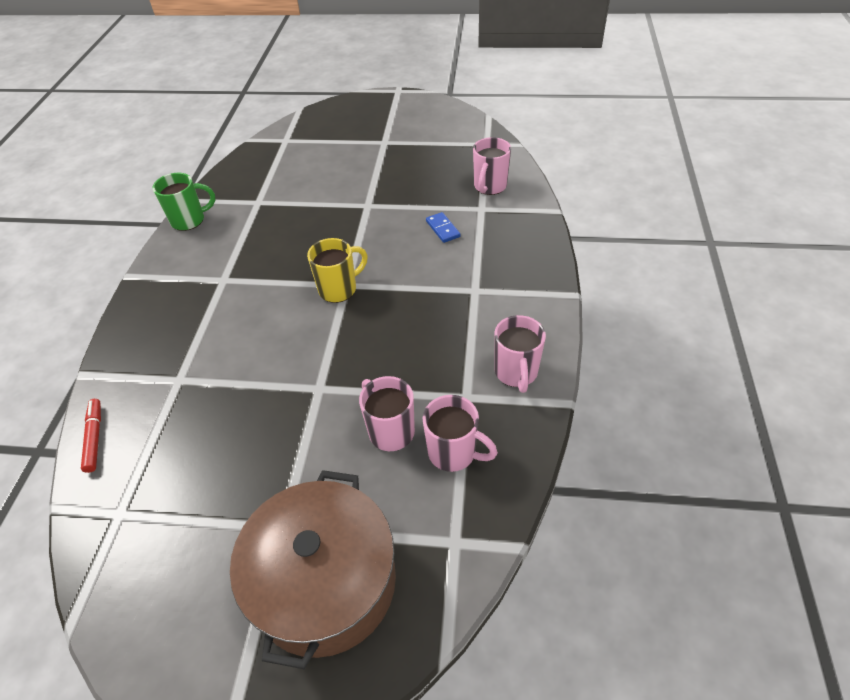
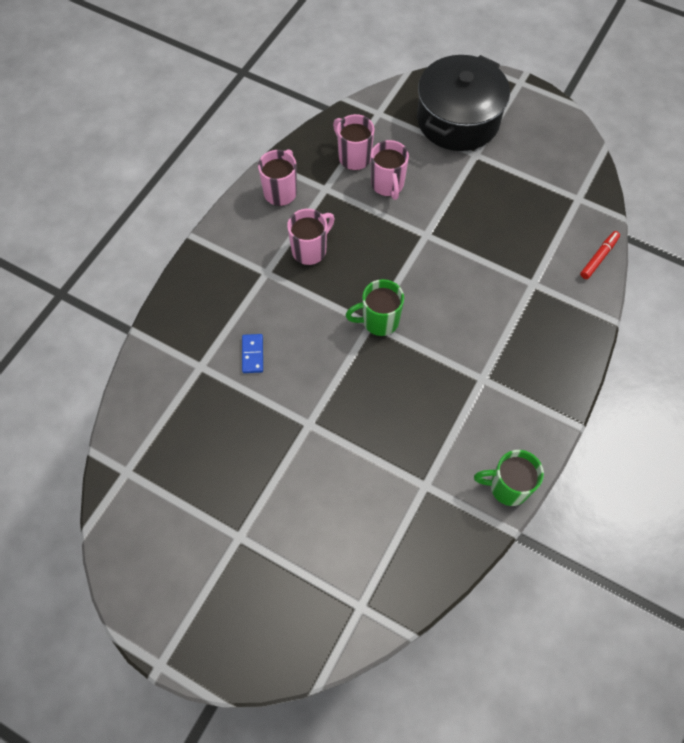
camera: 160 degrees left, 15 degrees up
red marker [81,399,101,473] -> red marker turned 150 degrees counterclockwise [580,231,620,279]
brown pot [230,470,396,669] -> black pot [417,55,510,151]
yellow mug [307,238,368,303] -> green mug [346,279,404,336]
pink mug [473,137,511,195] -> pink mug moved to [287,209,335,265]

